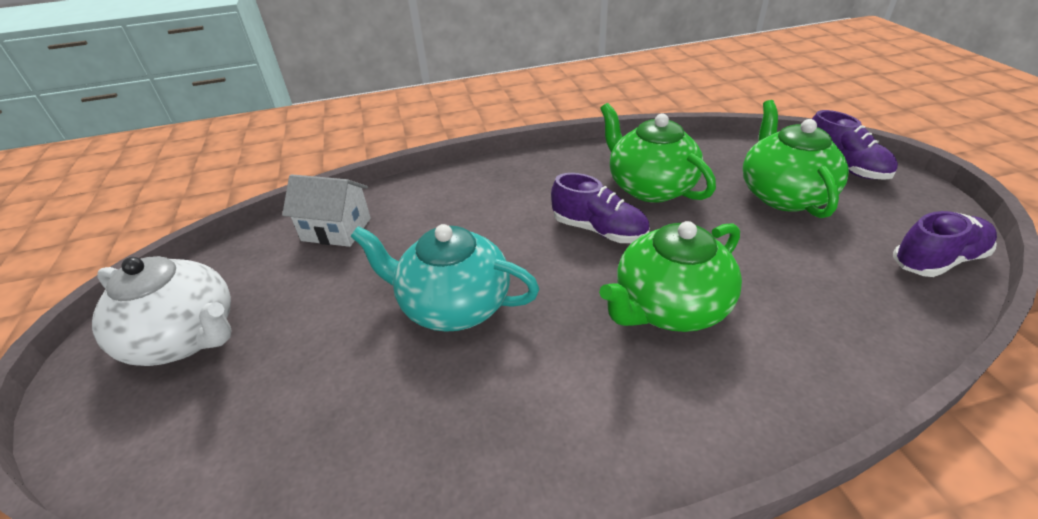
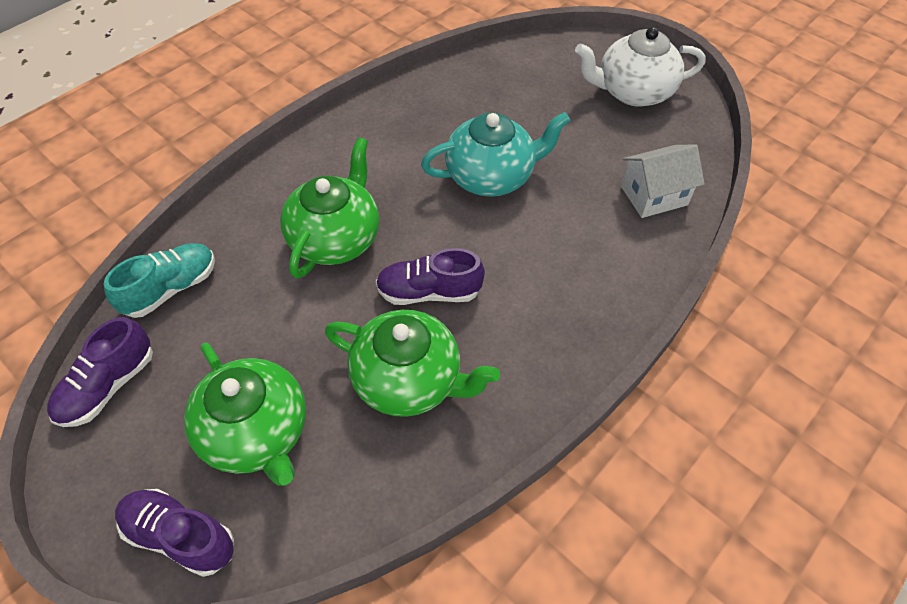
camera: 145 degrees right, 15 degrees up
none -> turquoise shoe [104,243,215,318]

